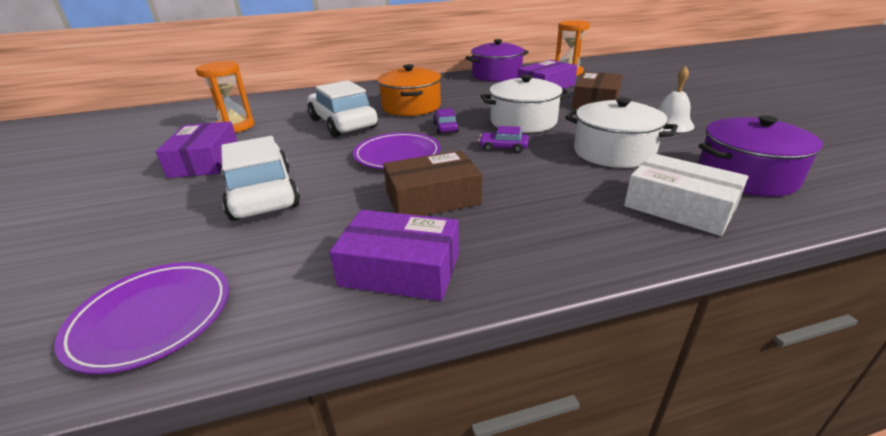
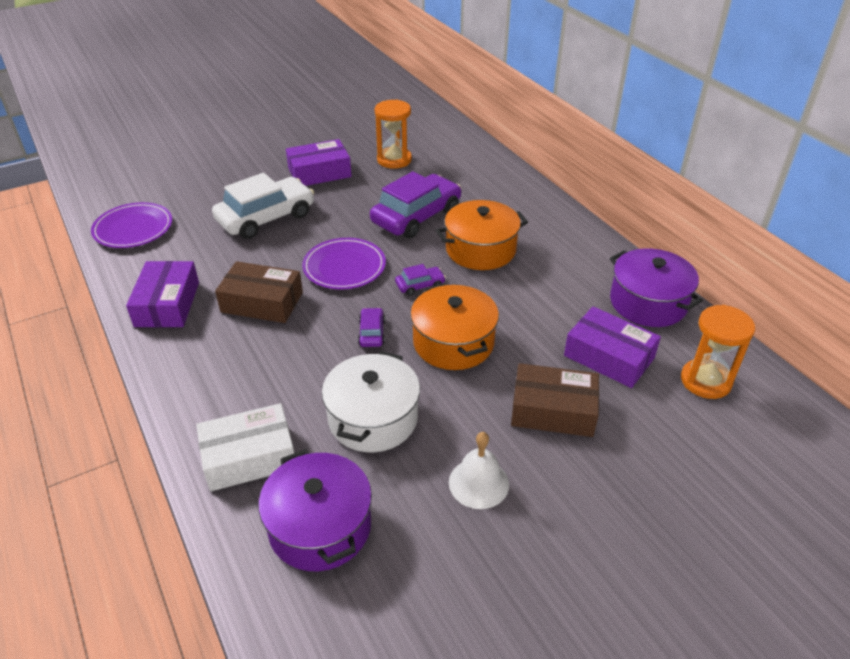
camera: 75 degrees right, 10 degrees up
white car [307,80,378,137] -> purple car [370,171,461,238]
brown box [383,150,482,216] -> brown box turned 45 degrees counterclockwise [215,261,303,323]
white pot [481,75,571,133] -> orange pot [410,284,499,370]
white box [624,153,749,236] -> white box turned 45 degrees clockwise [196,403,294,491]

